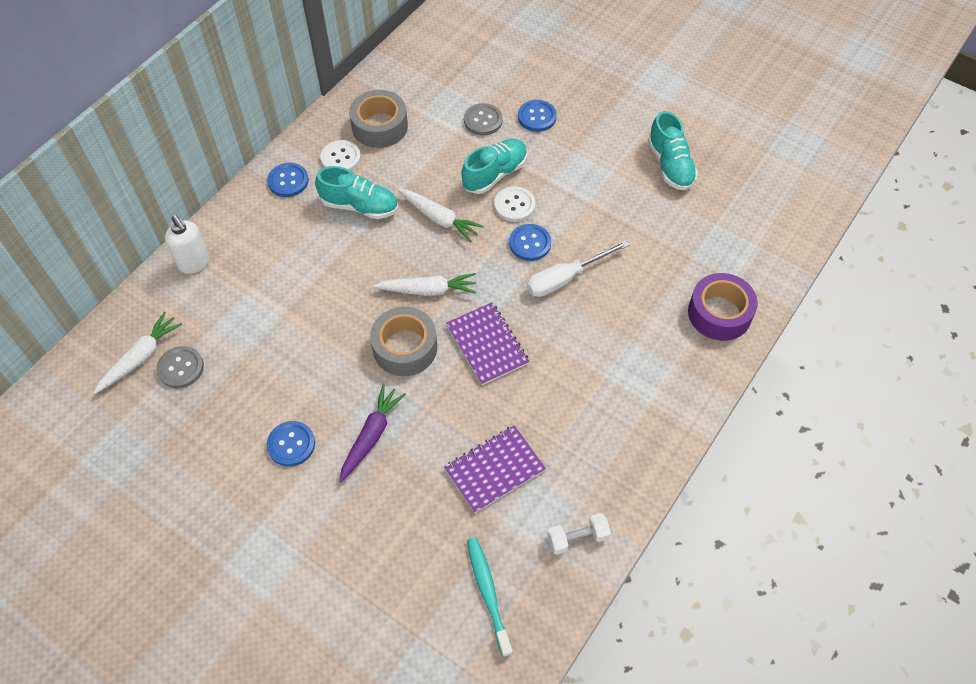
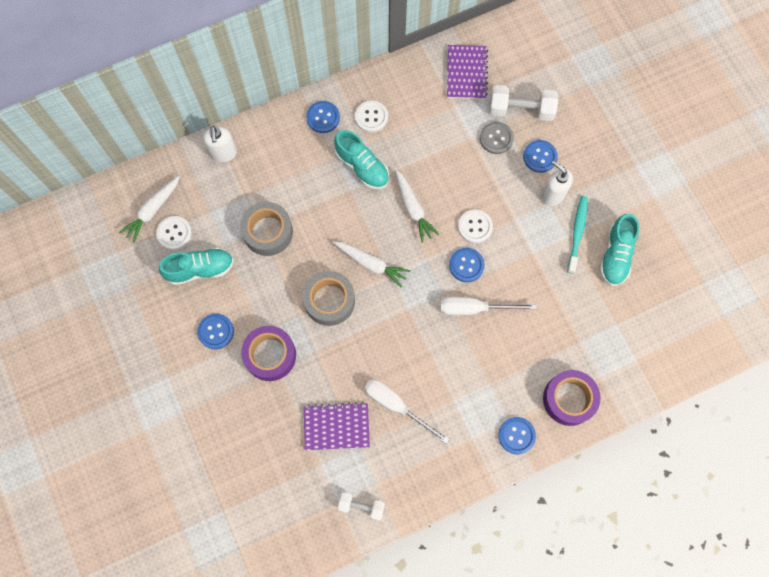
camera: 30 degrees right, 15 degrees up
white carrot [94,312,182,394] -> white carrot turned 150 degrees clockwise [119,176,180,243]
grey button [156,346,204,388] -> white button [156,216,192,250]
purple carrot [339,384,406,483] -> purple tape [241,326,296,381]
grey tape [349,90,408,148] -> grey tape moved to [240,202,293,256]
purple notebook [446,303,529,385] -> purple notebook moved to [447,45,488,99]
turquoise shoe [461,139,527,194] -> turquoise shoe moved to [159,247,234,285]
turquoise toothbrush [467,538,513,657] -> turquoise toothbrush moved to [567,196,588,274]
none -> white screwdriver [365,379,450,444]
none -> white dumbbell [490,85,558,121]
none -> blue button [498,417,536,454]
none -> white soap dispenser [542,160,573,206]

